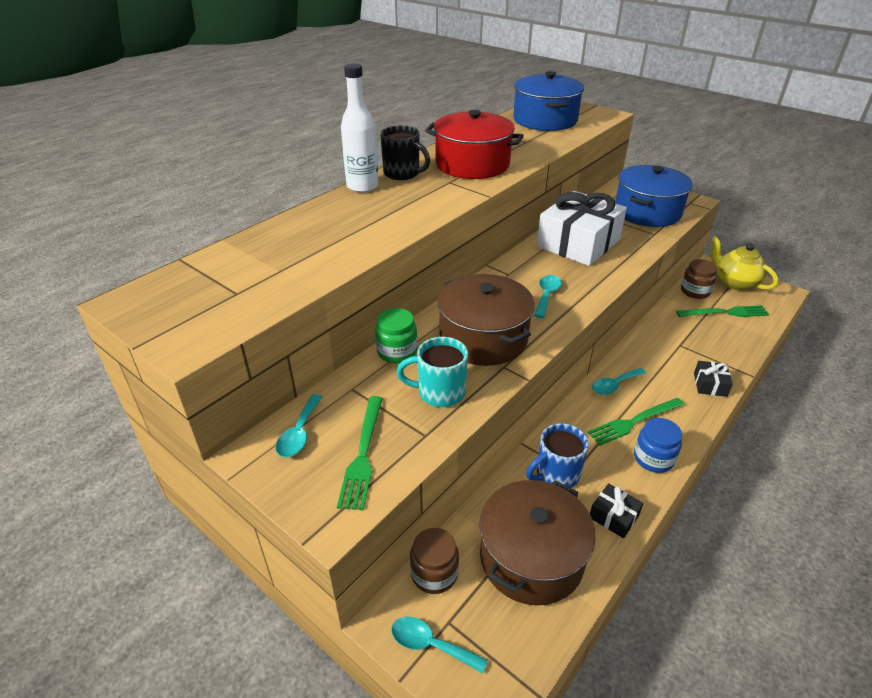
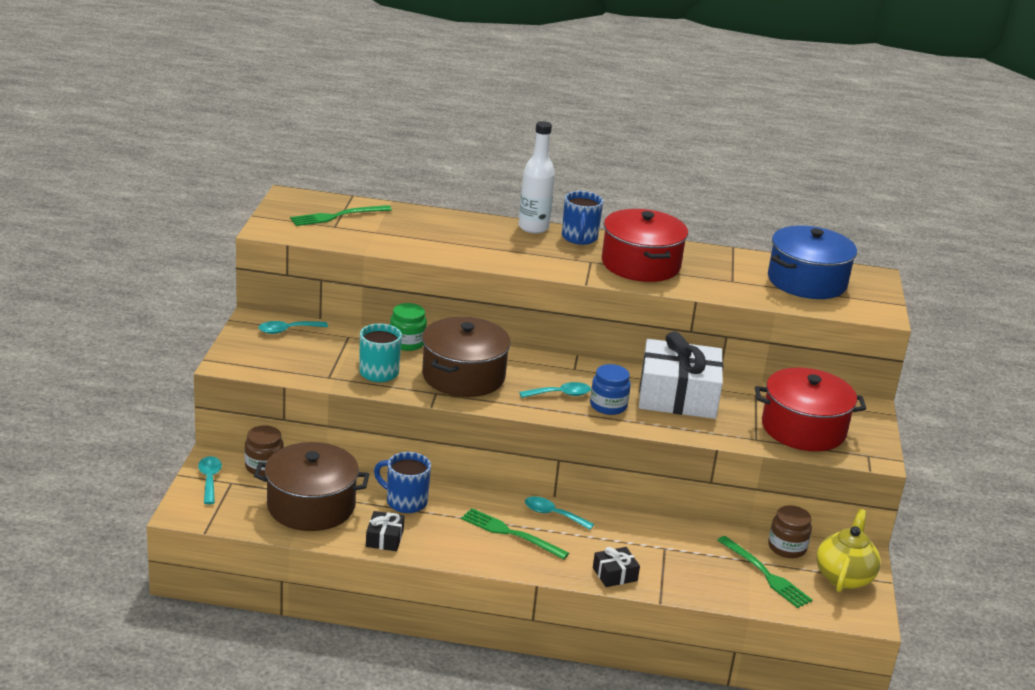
camera: 55 degrees right, 10 degrees down
green fork [337,396,383,510] -> green fork moved to [290,205,392,226]
black mug [380,125,430,180] -> blue mug [562,191,603,245]
blue pot [615,165,693,227] -> red pot [755,367,866,451]
blue jar [634,418,682,473] -> blue jar moved to [590,364,631,415]

